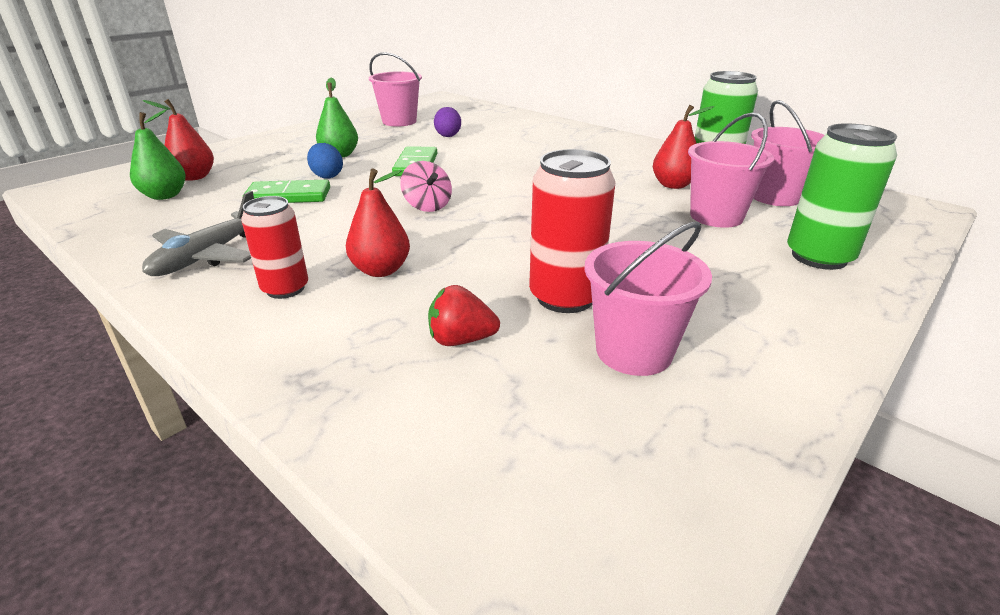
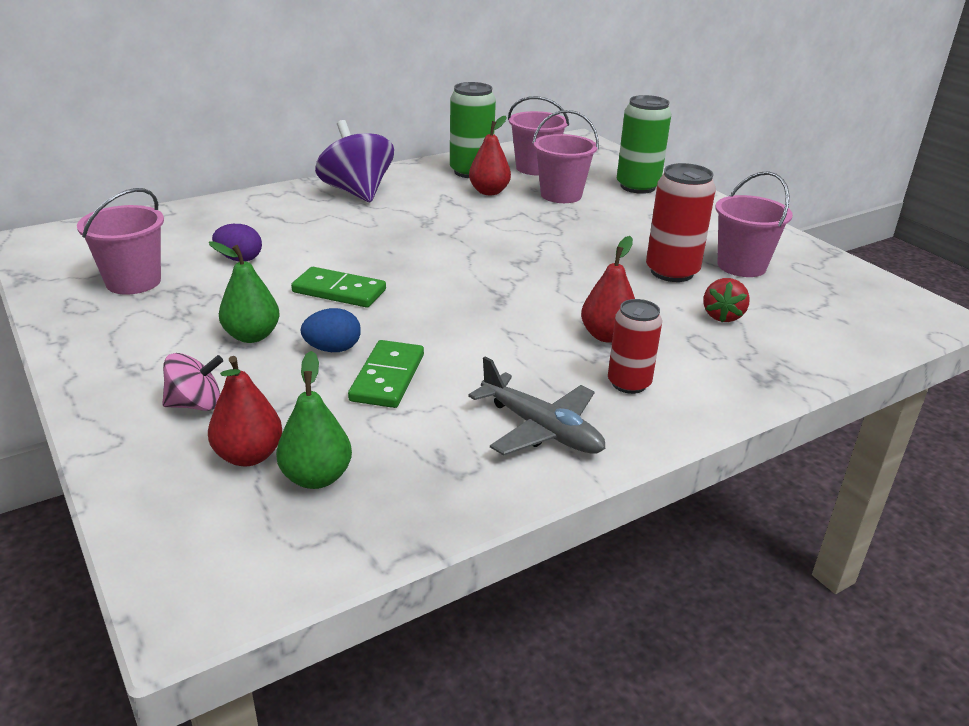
camera: 75 degrees left, 0 degrees up
pink spinning top [400,161,452,212] -> pink spinning top moved to [162,353,223,411]
none -> purple spinning top [315,120,394,202]

